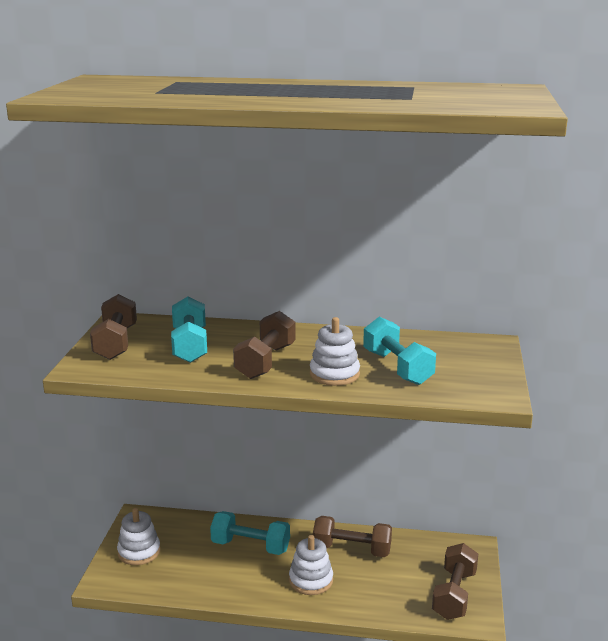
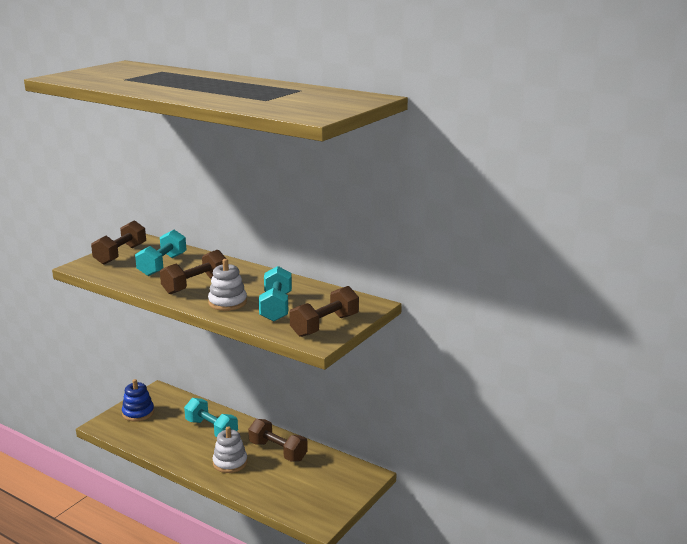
camera: 25 degrees right, 0 degrees up
white stacking toy [117,508,160,565] -> blue stacking toy [122,379,154,422]
brown dumbbell [432,543,478,620] -> brown dumbbell moved to [289,286,359,337]

